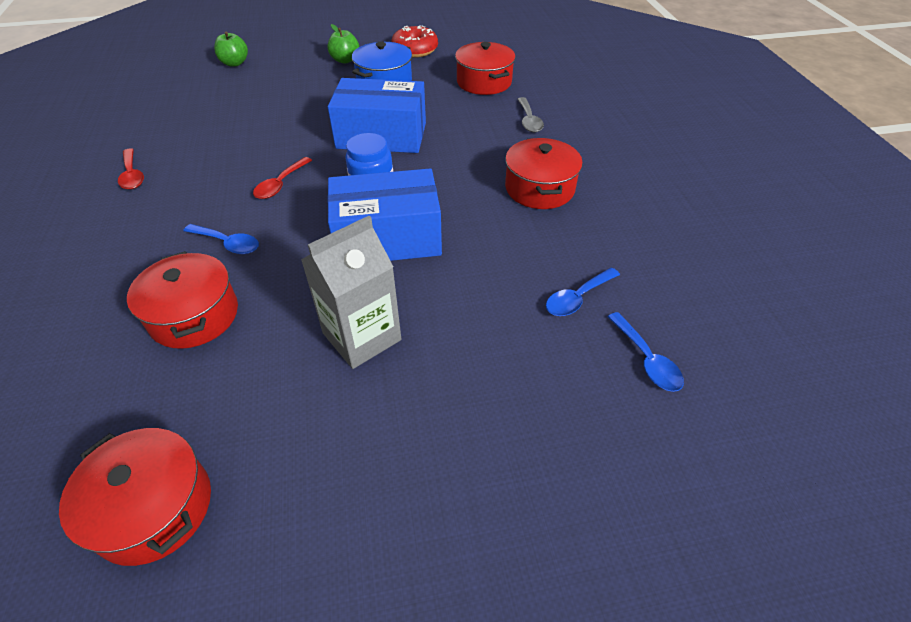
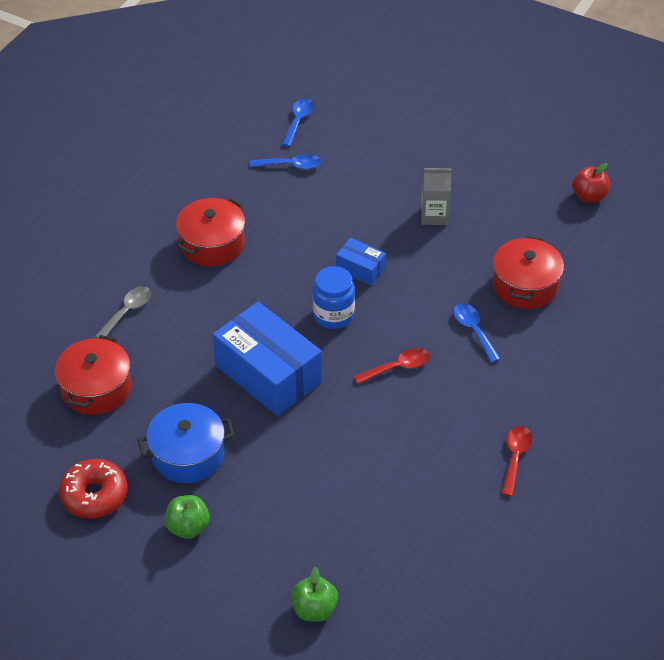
camera: 140 degrees left, 0 degrees up
red pot [59,428,211,566] -> red apple [572,163,609,203]
grey carton [301,216,401,369] -> grey carton [421,168,452,225], size x0.65
blue box [327,168,442,261] -> blue box [336,238,386,286], size x0.48

